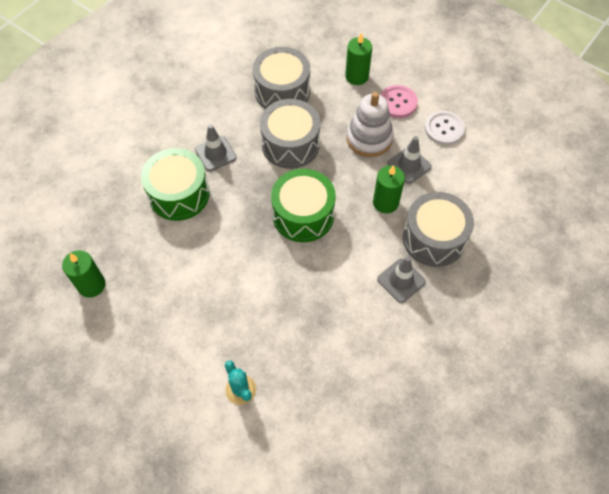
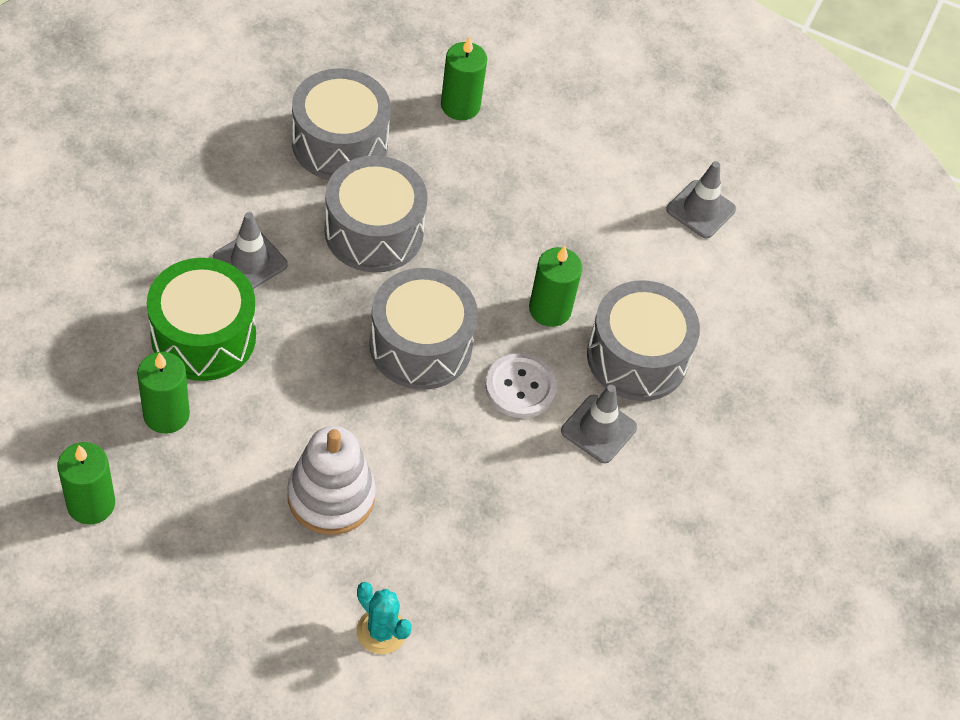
camera: 20 degrees left, 5 degrees down
green drum [271,169,336,242] -> grey drum [370,268,478,390]
white stacking toy [346,92,394,157] -> white stacking toy moved to [287,426,376,535]
pink button [380,85,418,118] -> none
grey traffic cone [387,136,432,184] -> grey traffic cone moved to [666,161,736,239]
white button [425,111,465,145] -> white button moved to [485,353,557,418]
none -> green candle [137,352,190,434]

